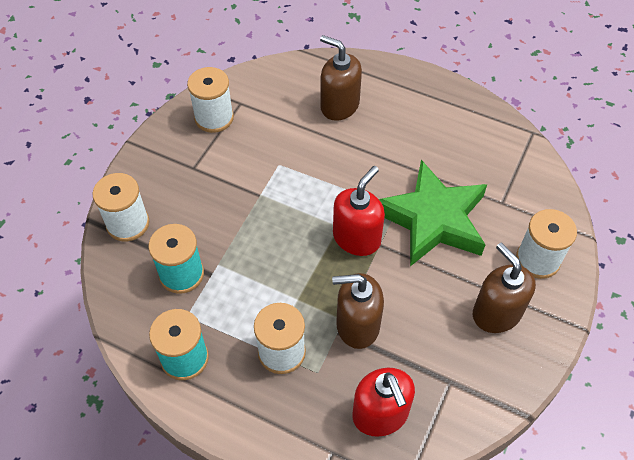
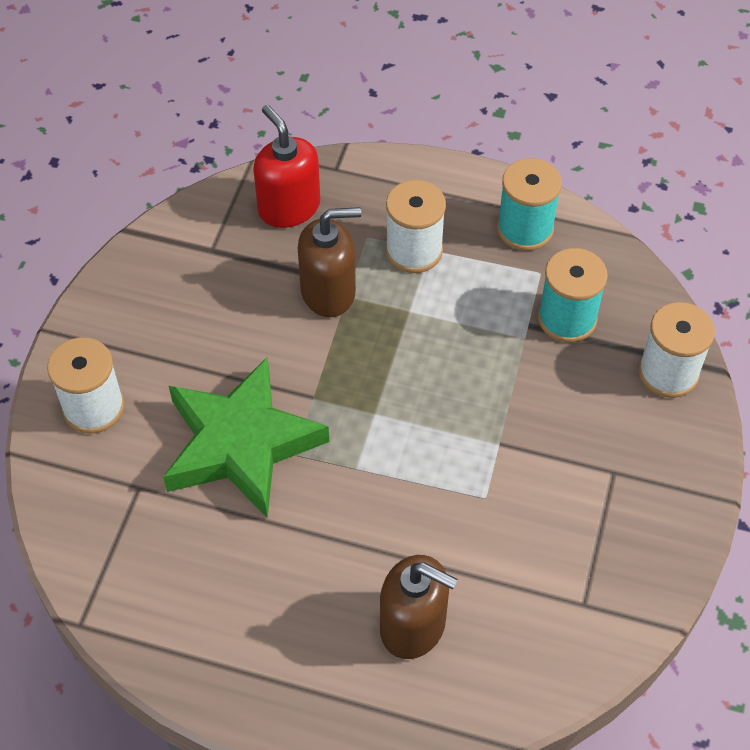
camera: 170 degrees right, 0 degrees up
white spool [187,67,234,133] -> none
red soap dispenser [333,166,385,256] -> none
brown soap dispenser [473,242,536,333] -> none

